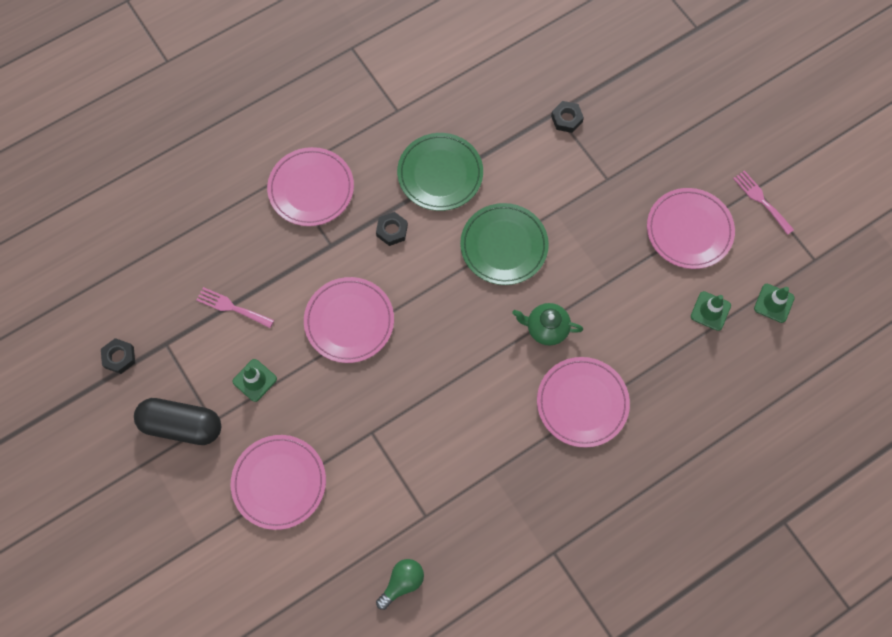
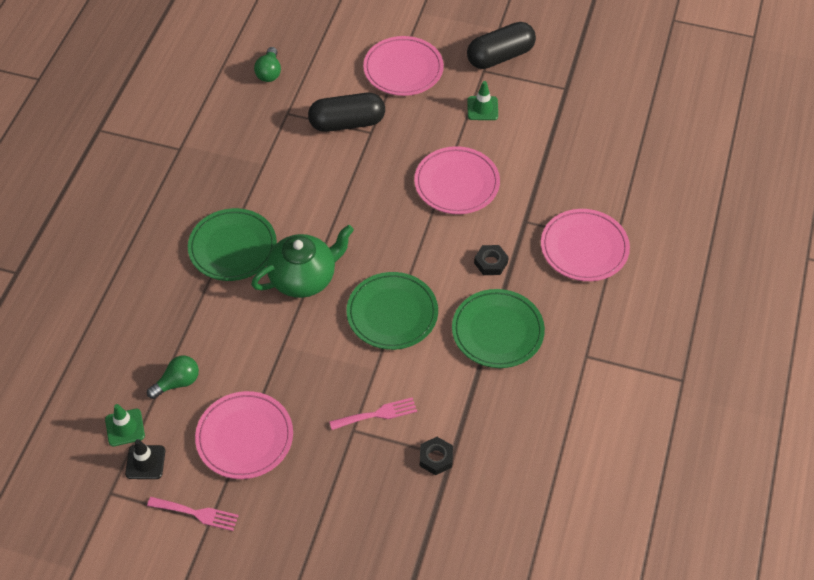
camera: 140 degrees right, 15 degrees down
black nut [101,338,135,374] -> none
pink fork [196,287,274,328] -> pink fork moved to [329,397,417,430]
green teapot [512,303,583,346] -> green teapot [251,225,354,298], size x1.58
pink plate [537,357,630,448] -> green plate [188,208,277,281]
green traffic cone [691,291,731,331] -> green light bulb [147,355,199,399]
none -> black traffic cone [125,439,165,479]
none -> black capsule [308,93,385,132]

